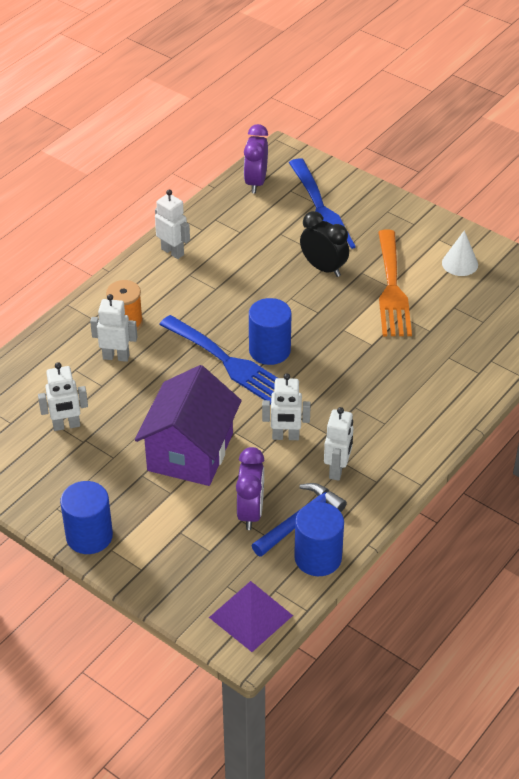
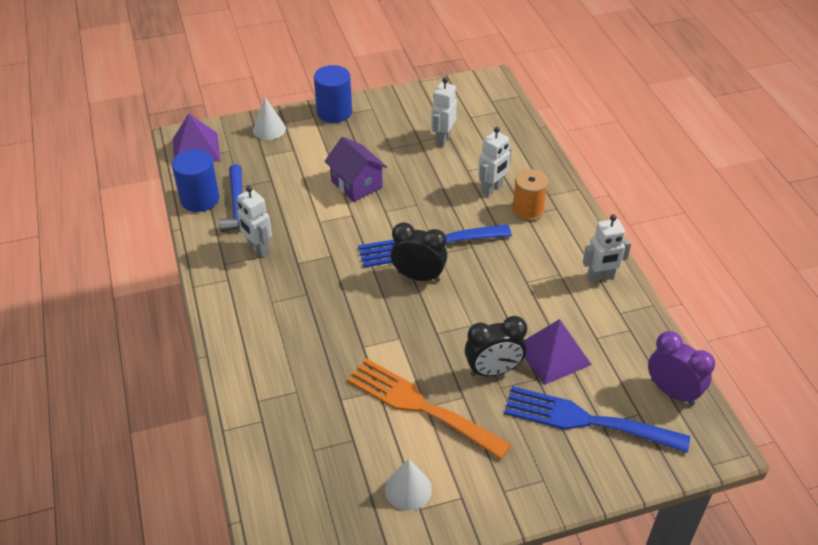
camera: 125 degrees right, 0 degrees up
purple house [135,365,242,486] -> purple house [324,137,387,202], size x0.63
purple clock [236,447,264,530] -> none
blue cylinder [249,298,291,365] -> black clock [391,222,447,282]
white robot [262,373,311,440] -> none
none -> white cone [253,97,286,140]
none -> purple pyramid [524,319,592,385]

